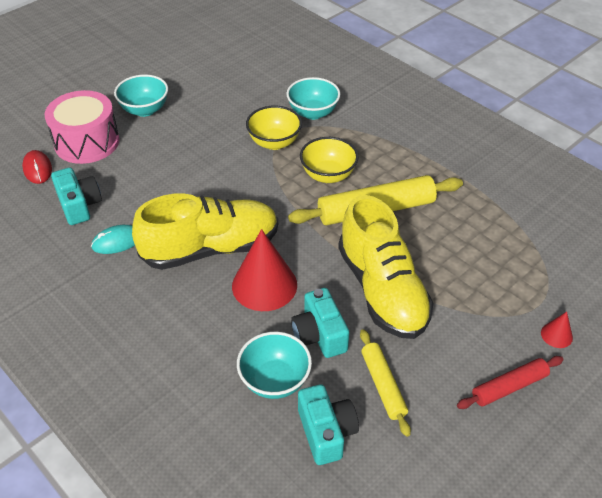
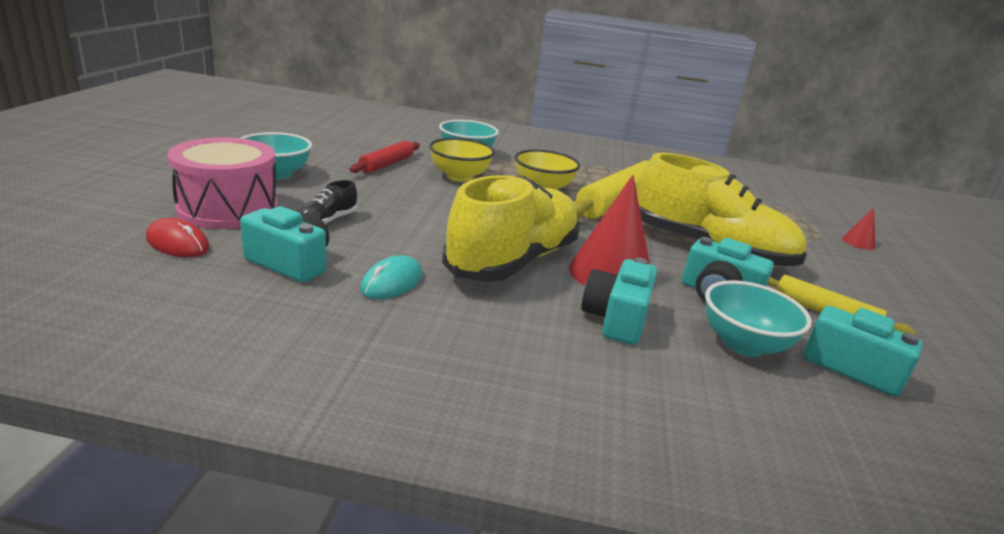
camera: 40 degrees left, 20 degrees down
red rolling pin [457,356,564,409] -> red rolling pin moved to [350,141,420,173]
none -> black shoe [298,180,358,224]
none -> turquoise camera [581,257,657,345]

